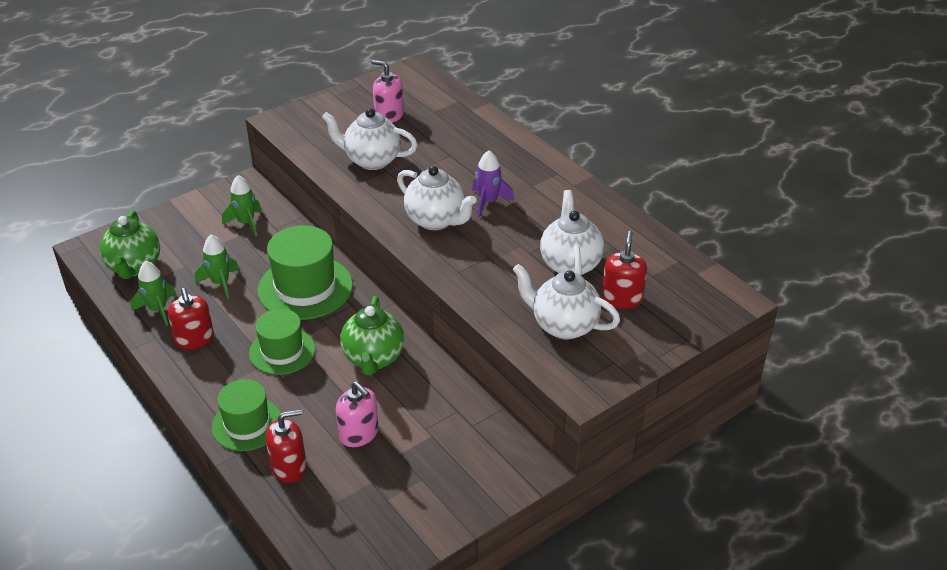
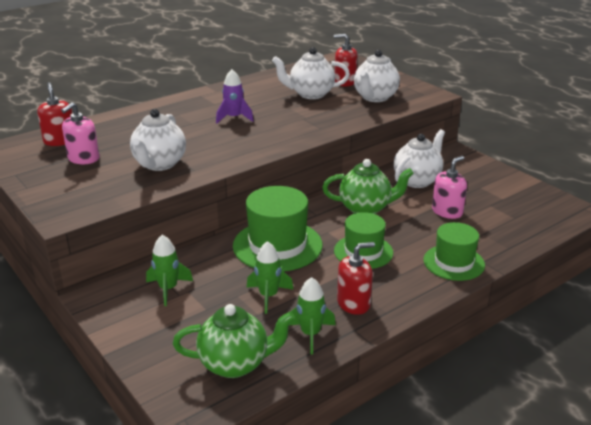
camera: 90 degrees left, 10 degrees down
red soap dispenser [266,409,307,483] -> red soap dispenser moved to [37,82,73,146]
white teapot [397,166,477,230] -> white teapot moved to [394,129,445,188]

